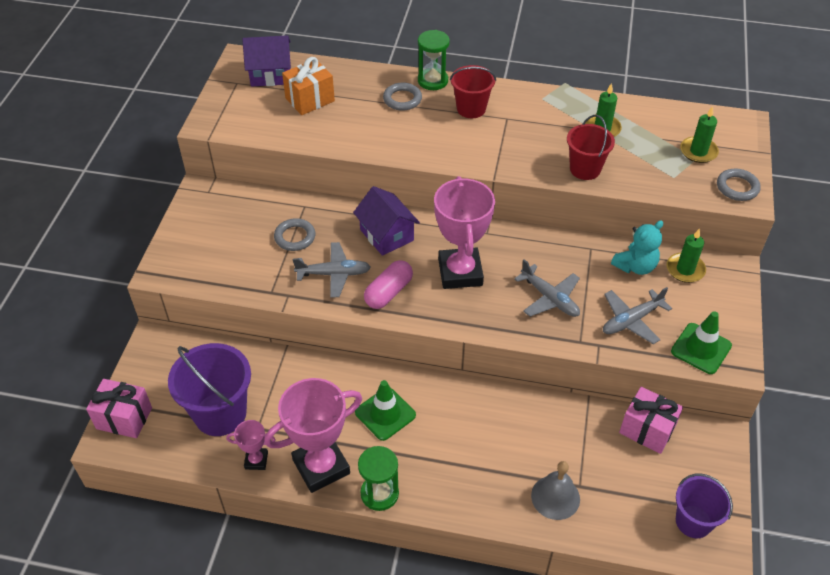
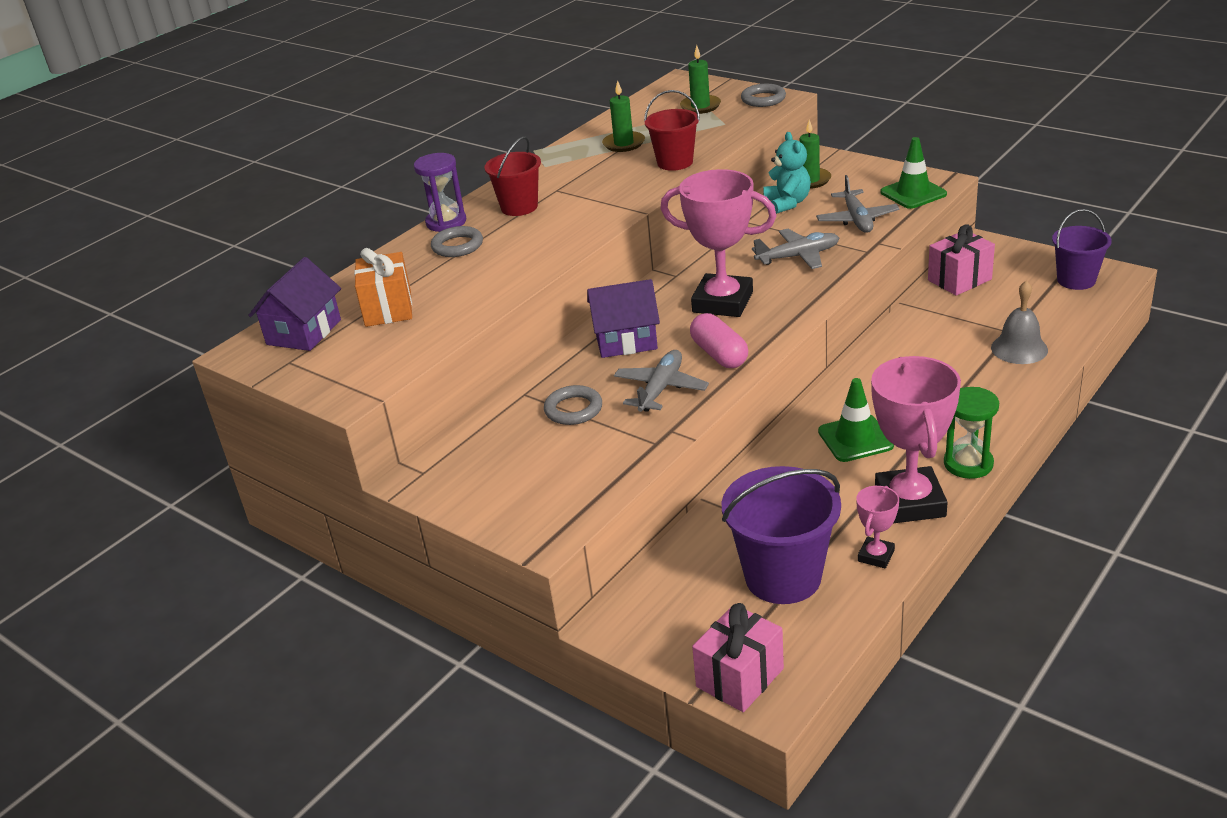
camera: 60 degrees left, 15 degrees down
green hourglass [418,30,450,90] -> purple hourglass [414,153,466,232]

